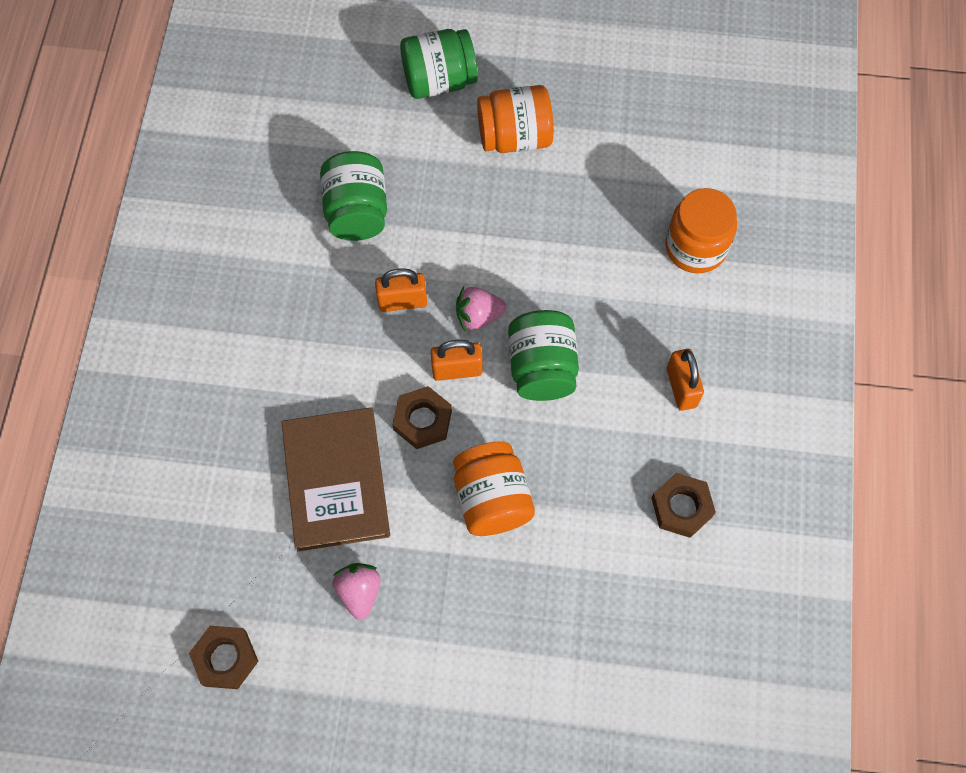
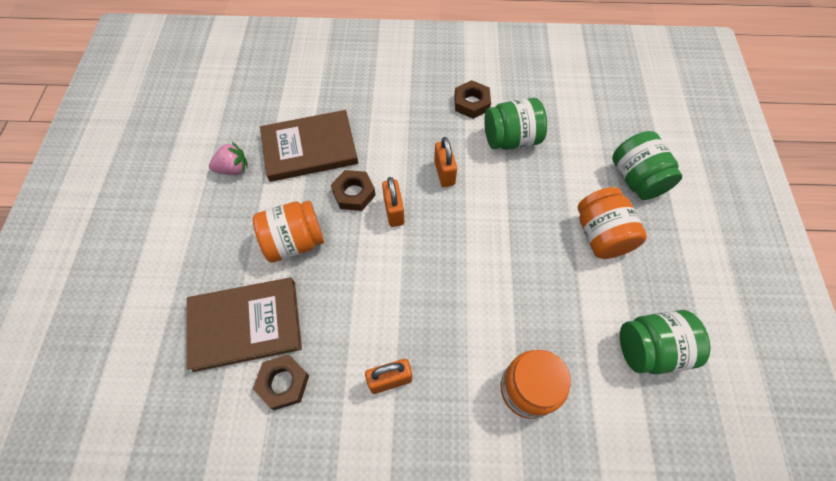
camera: 85 degrees right, 5 degrees down
brown nut [189,626,259,689] -> brown nut moved to [454,80,491,119]
pink strawberry [456,287,507,332] -> none
green jar [508,310,579,401] -> green jar moved to [620,310,710,374]
none -> brown book [187,277,302,372]

